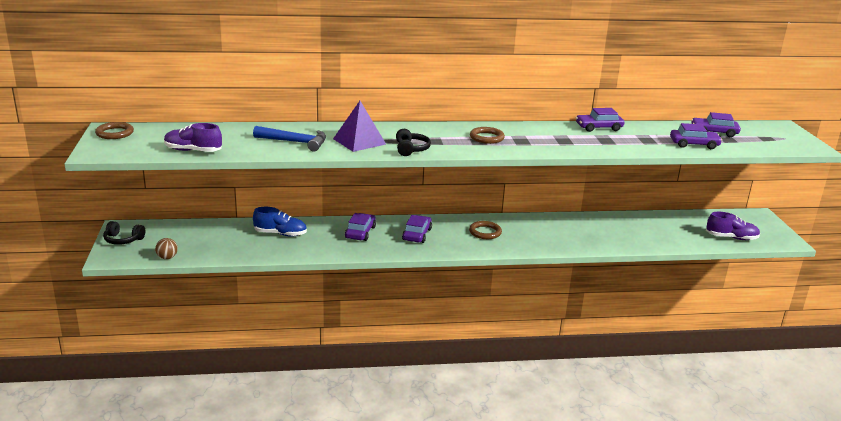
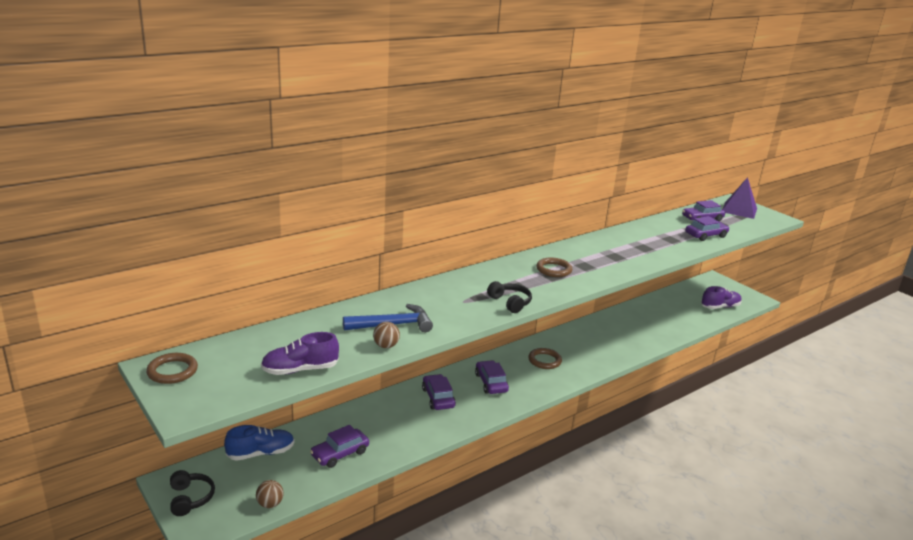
camera: 30 degrees left, 0 degrees up
black headphones [103,221,145,245] -> black headphones turned 90 degrees counterclockwise [170,470,215,516]
blue shoe [253,207,307,237] -> blue shoe moved to [224,425,295,461]
purple pyramid [333,101,386,152] -> purple pyramid moved to [722,177,757,219]
purple car [576,108,624,132] -> purple car moved to [310,425,369,468]
none -> brown ball [373,322,400,348]

